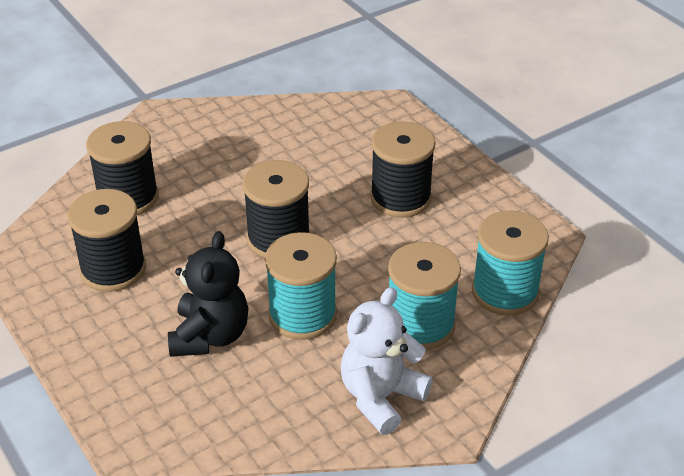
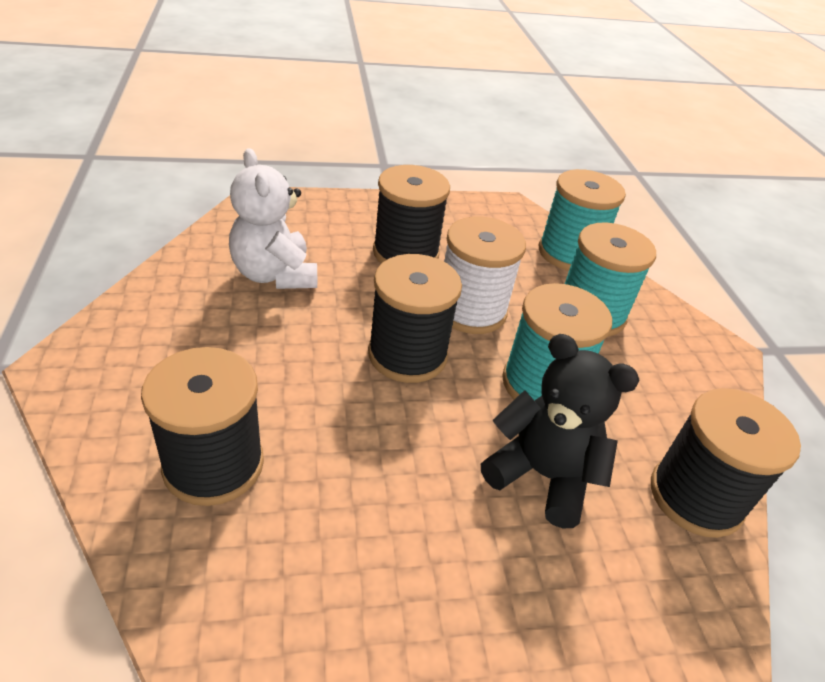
camera: 70 degrees left, 0 degrees up
black spool [68,189,146,292] -> black spool moved to [651,388,801,538]
white teddy bear [341,287,432,435] -> white teddy bear moved to [229,148,317,289]
none -> white spool [444,216,526,334]

